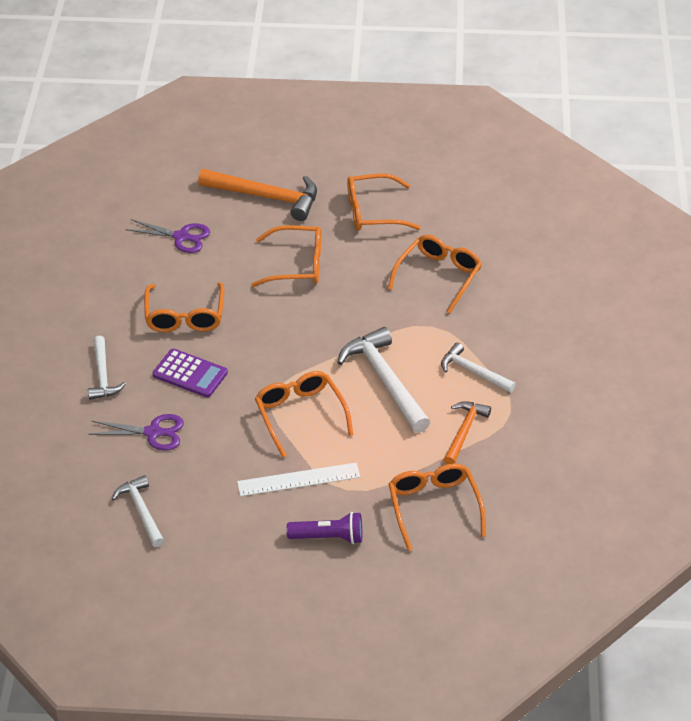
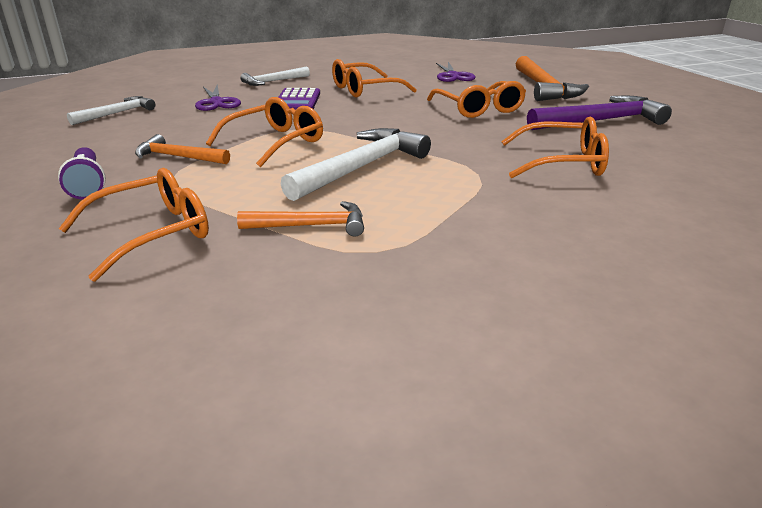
camera: 65 degrees right, 15 degrees down
white ruler [237,463,360,496] -> orange hammer [135,134,230,164]
orange glasses [347,173,421,231] -> purple hammer [527,96,672,130]
white hammer [441,343,516,393] -> none

